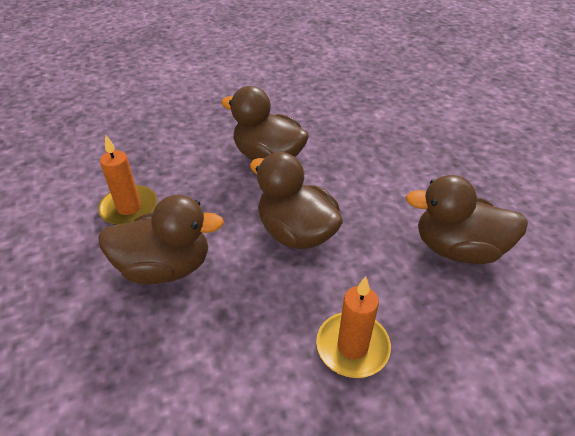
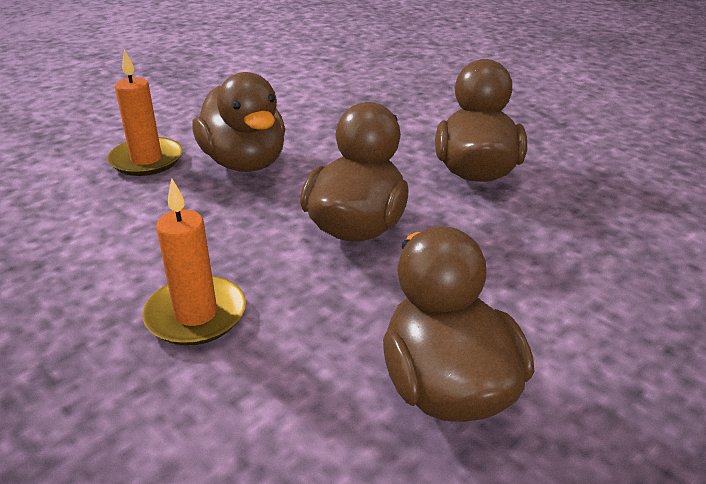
camera: 65 degrees right, 10 degrees down
orange candle [98,135,157,225] -> orange candle moved to [107,49,183,176]

